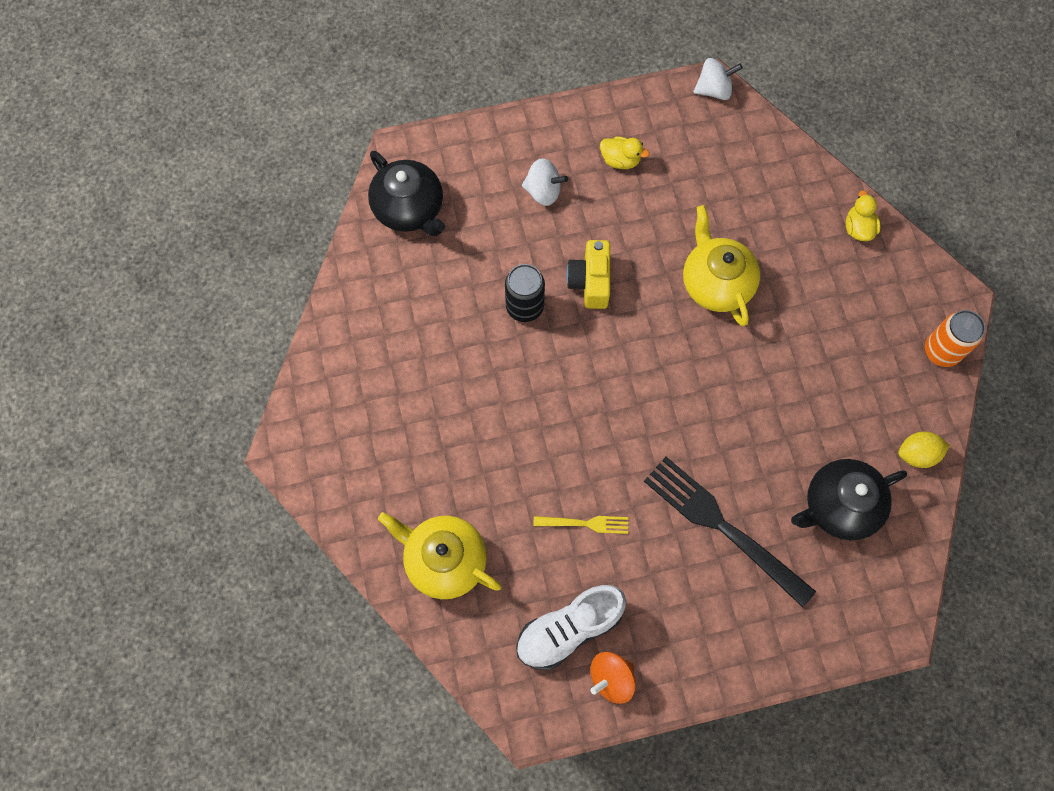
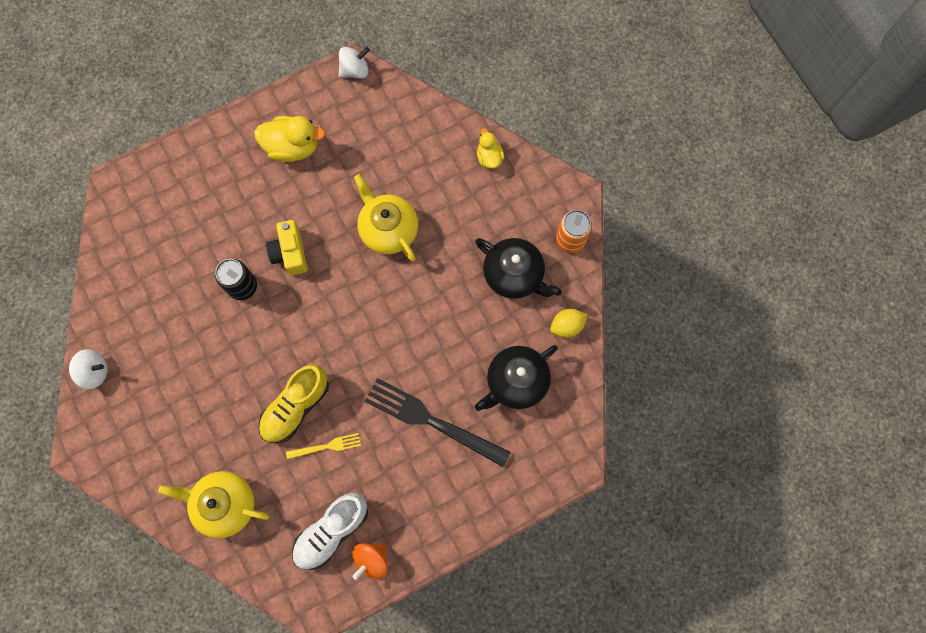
camera: 15 degrees left, 5 degrees up
black teapot [368,151,445,236] -> black teapot moved to [475,238,562,299]
white spinning top [522,158,568,206] -> white spinning top moved to [69,349,108,389]
yellow duck [600,136,650,169] -> yellow duck [254,116,326,162], size x1.74
none -> yellow shoe [259,365,329,443]

